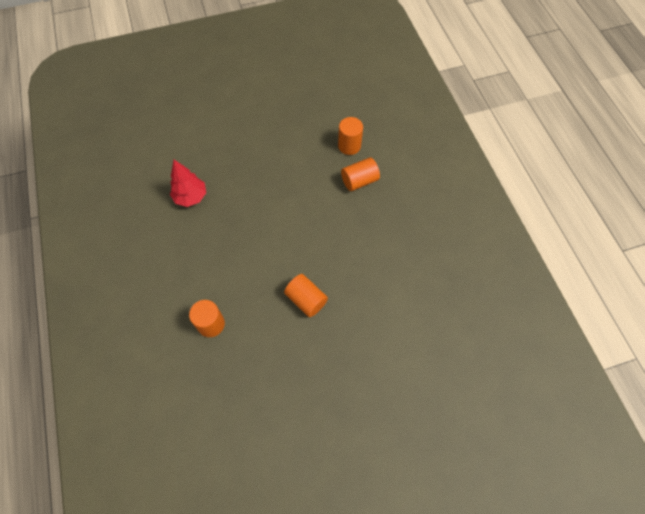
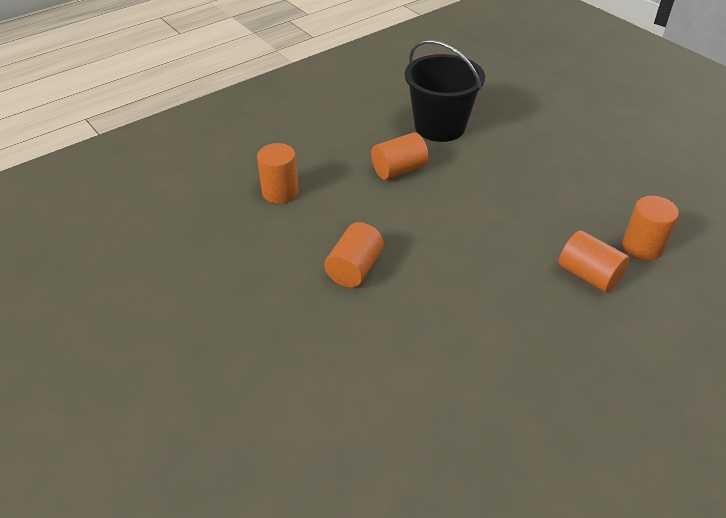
camera: 70 degrees right, 20 degrees down
red tree [170,160,206,207] -> black bucket [405,40,485,142]
none -> orange cylinder [371,132,428,180]

